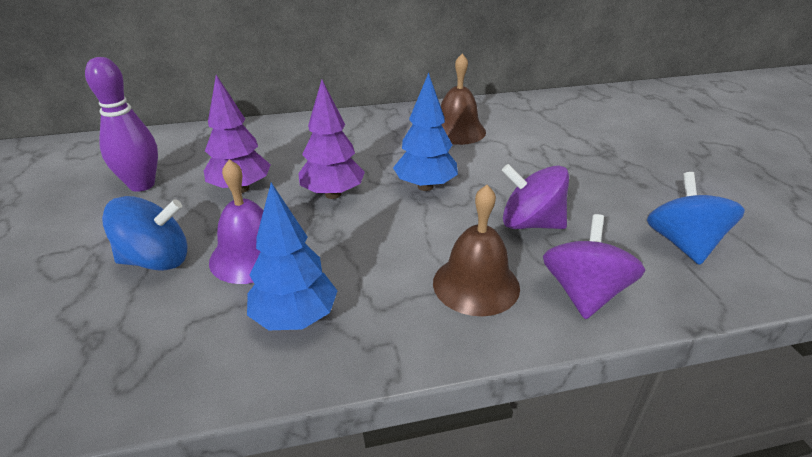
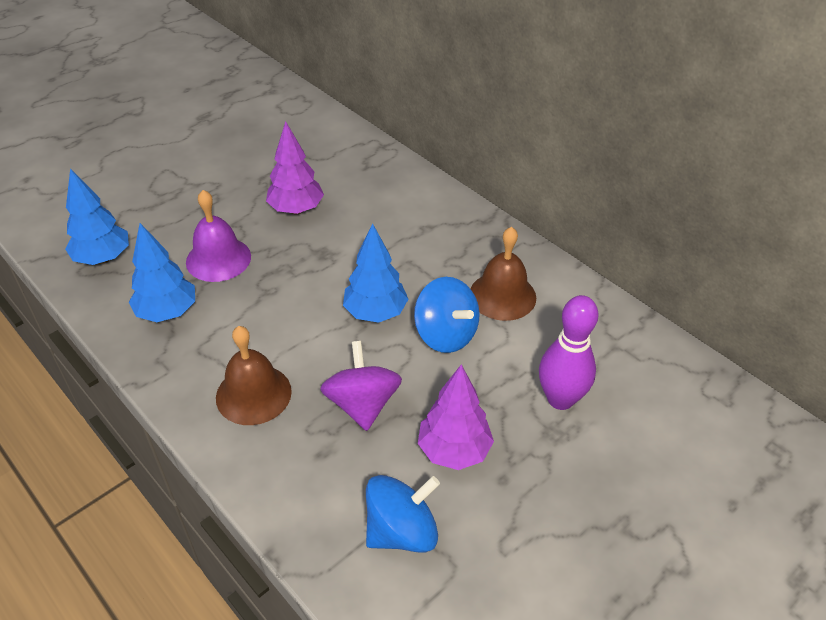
camera: 60 degrees right, 10 degrees up
purple bowling pin [85,57,158,192] -> purple bowling pin moved to [539,295,599,410]
blue spinning top [102,196,188,271] -> blue spinning top moved to [414,277,480,353]
purple tree [298,80,365,199] -> purple tree moved to [418,364,494,470]
purple spinning top [543,214,645,319] -> none
none -> blue tree [65,169,129,265]

